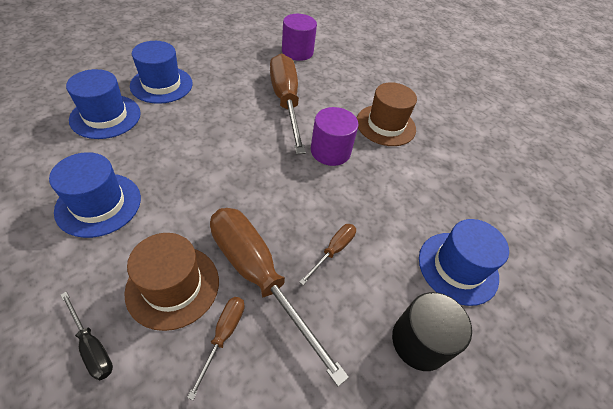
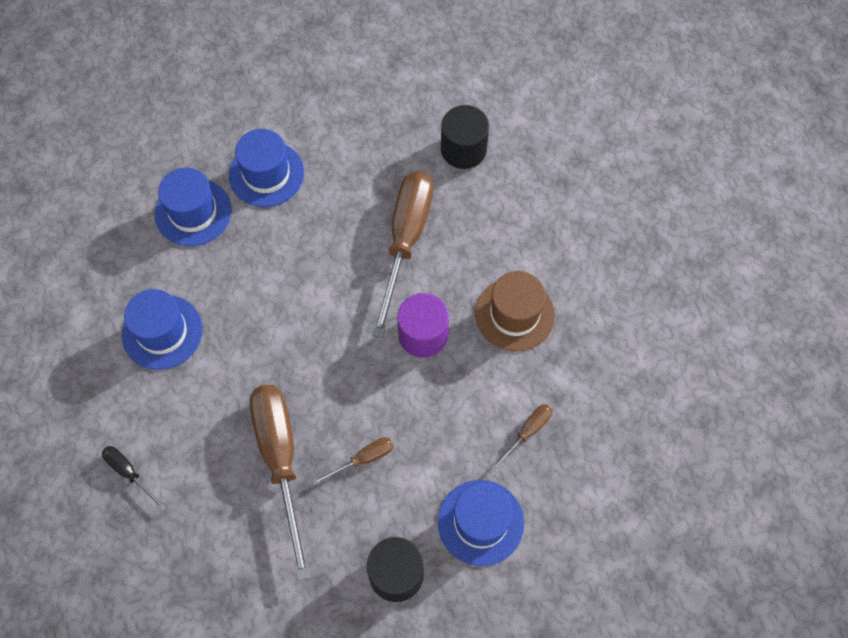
camera: 30 degrees right, 15 degrees up
black screwdriver [60,292,113,380] -> black screwdriver turned 150 degrees clockwise [102,446,166,511]
brown hat [124,233,219,331] -> none
brown screwdriver [187,297,245,400] -> brown screwdriver moved to [491,404,552,471]
purple cylinder [282,14,317,61] -> black cylinder [441,105,489,169]

